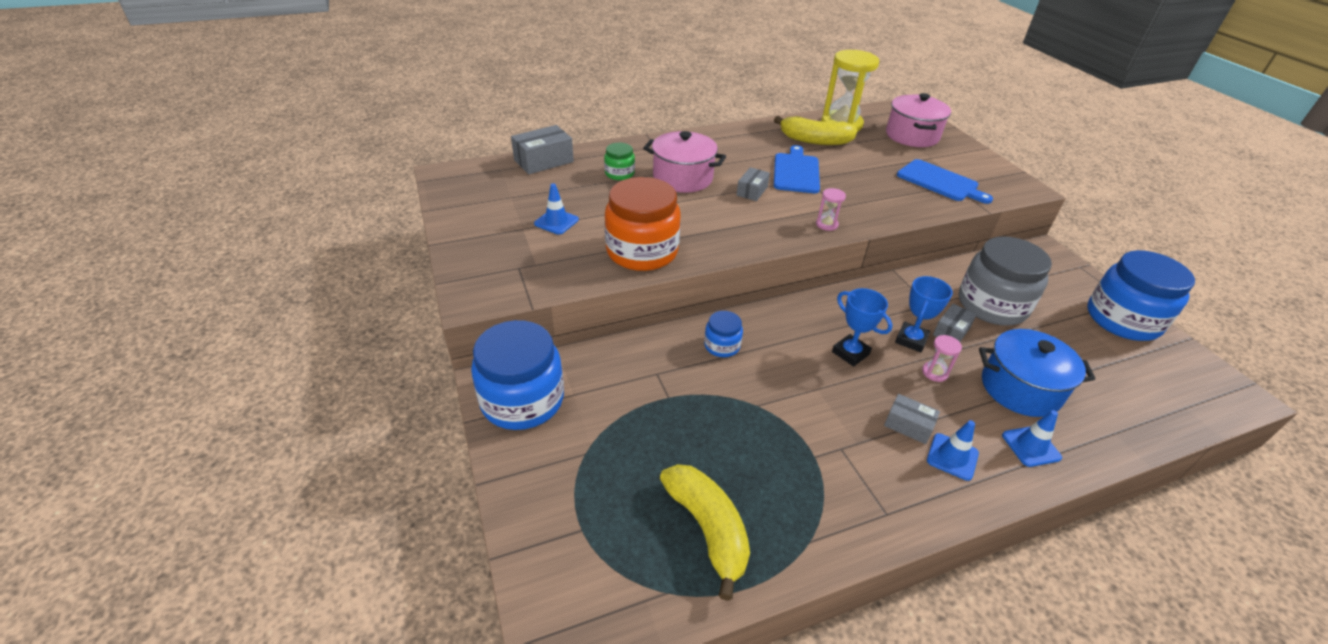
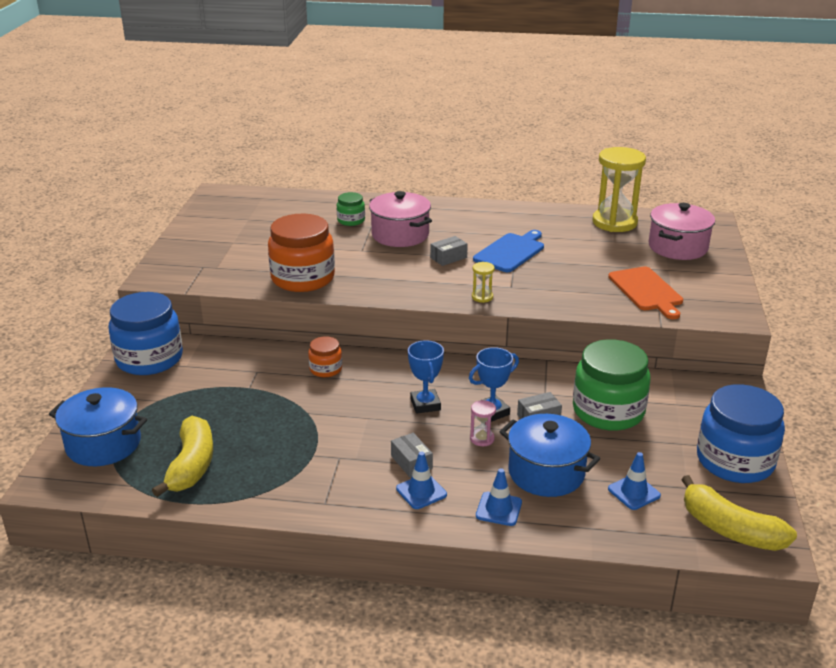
camera: 30 degrees right, 10 degrees down
grey box [511,125,574,174] -> none
blue traffic cone [534,183,579,235] -> blue traffic cone moved to [608,452,661,510]
blue jar [704,311,743,357] -> orange jar [308,336,342,377]
yellow banana [774,116,858,145] -> yellow banana moved to [681,475,797,551]
pink hourglass [816,188,846,231] -> yellow hourglass [472,262,495,303]
blue cutting board [897,159,993,204] -> orange cutting board [608,267,683,319]
grey jar [959,236,1052,325] -> green jar [573,339,651,431]
none -> blue pot [49,387,147,466]

